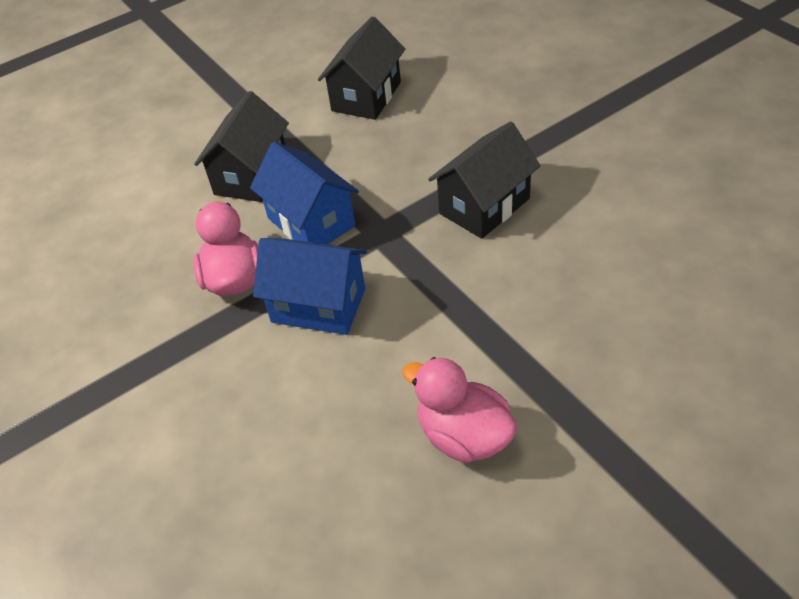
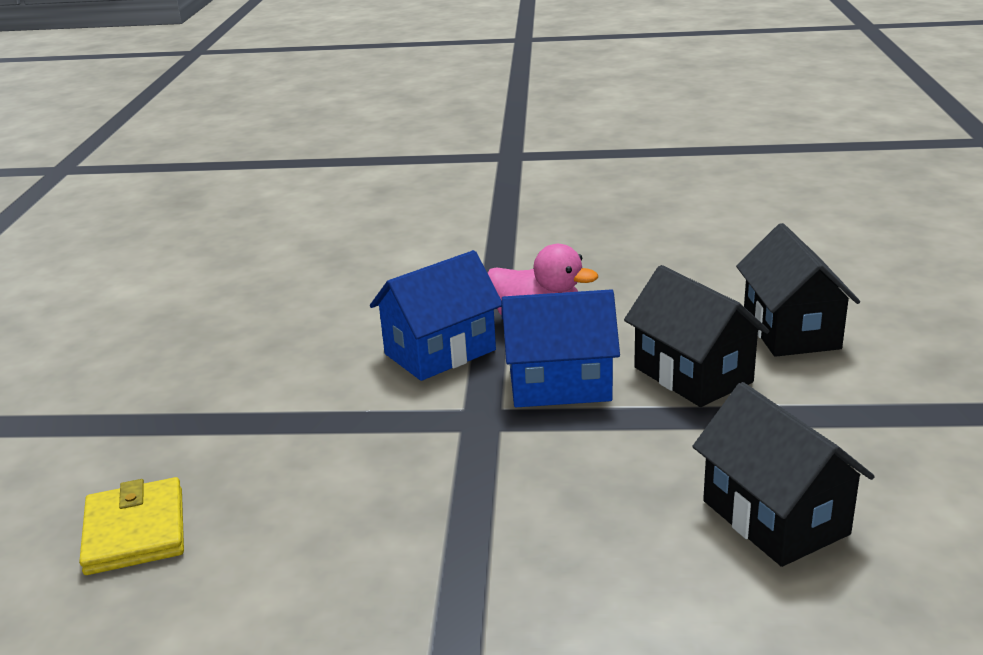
camera: 125 degrees right, 20 degrees down
pink duck [402,357,517,463] -> none
black house [428,122,541,239] -> black house moved to [736,223,860,357]
none -> yellow wallet [79,477,184,575]

